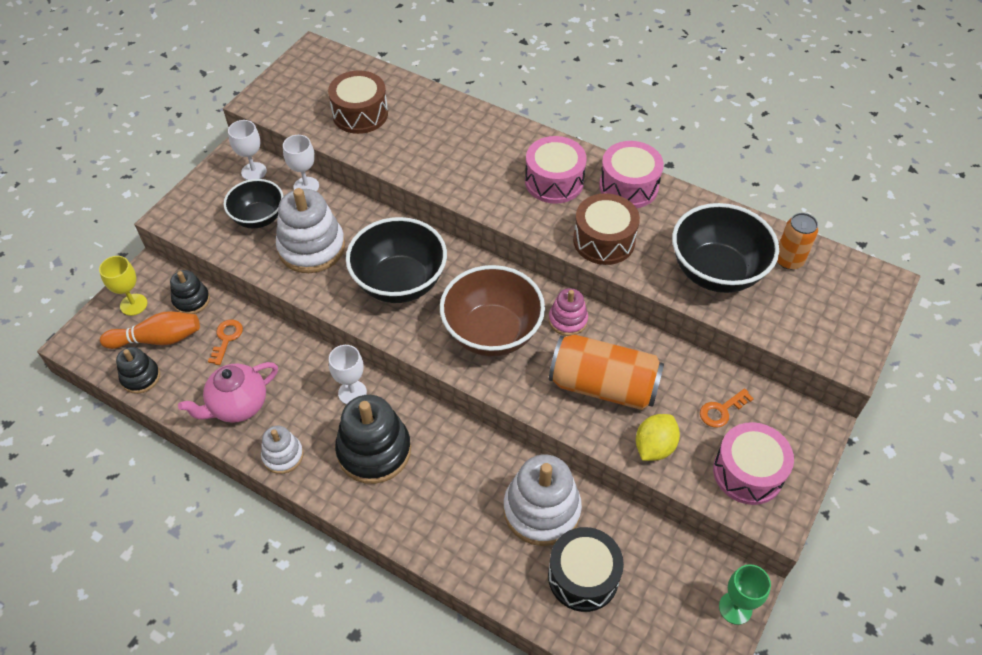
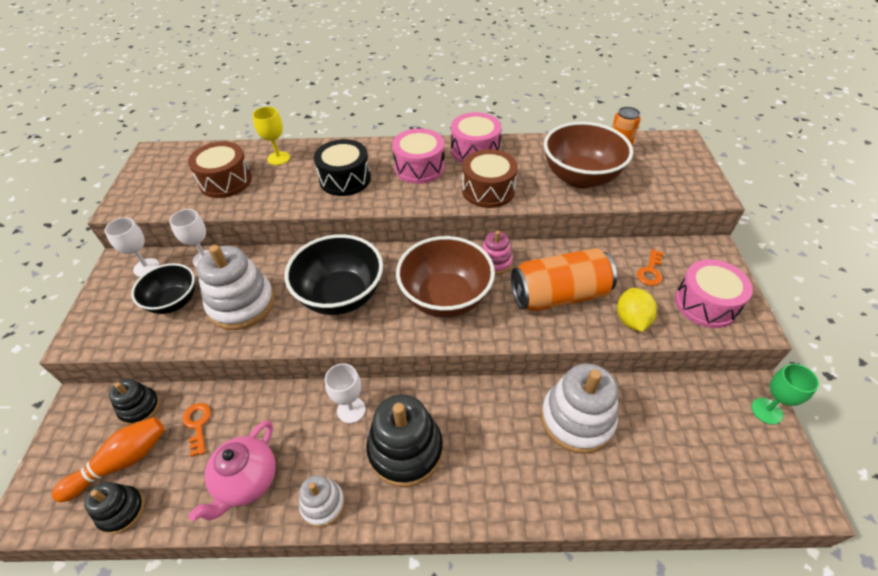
camera: 30 degrees left, 5 degrees down
yellow goblet [99,256,147,316] -> yellow goblet moved to [252,107,290,165]
black drum [548,527,624,612] -> black drum moved to [314,139,371,196]
black bowl [672,203,779,293] -> brown bowl [544,122,633,188]

